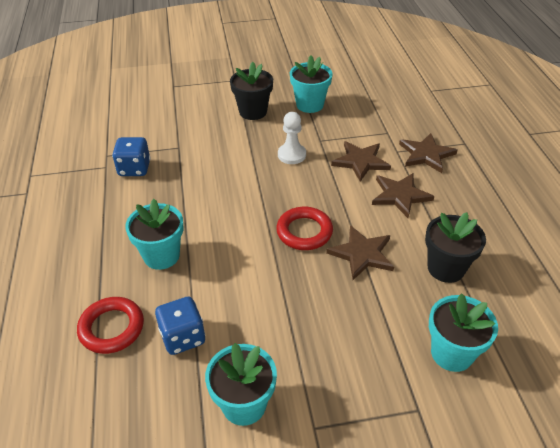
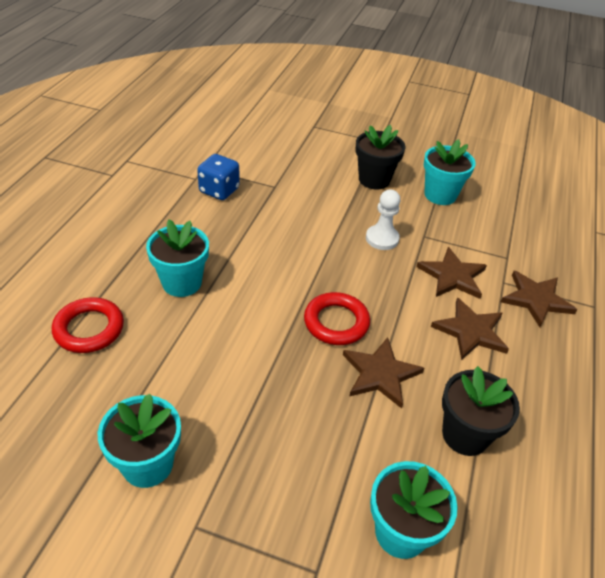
camera: 25 degrees right, 0 degrees up
blue dice [155,296,205,355] -> none

